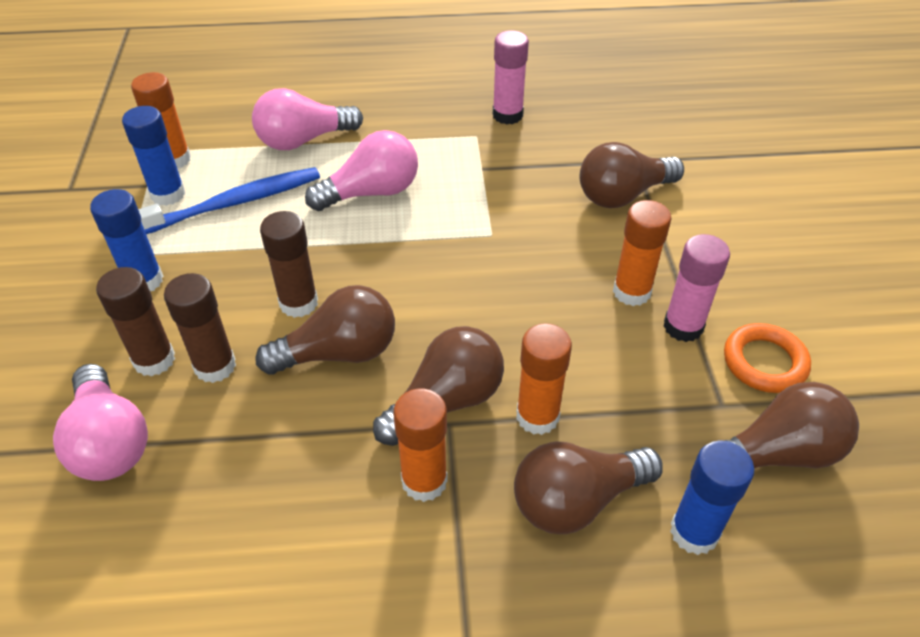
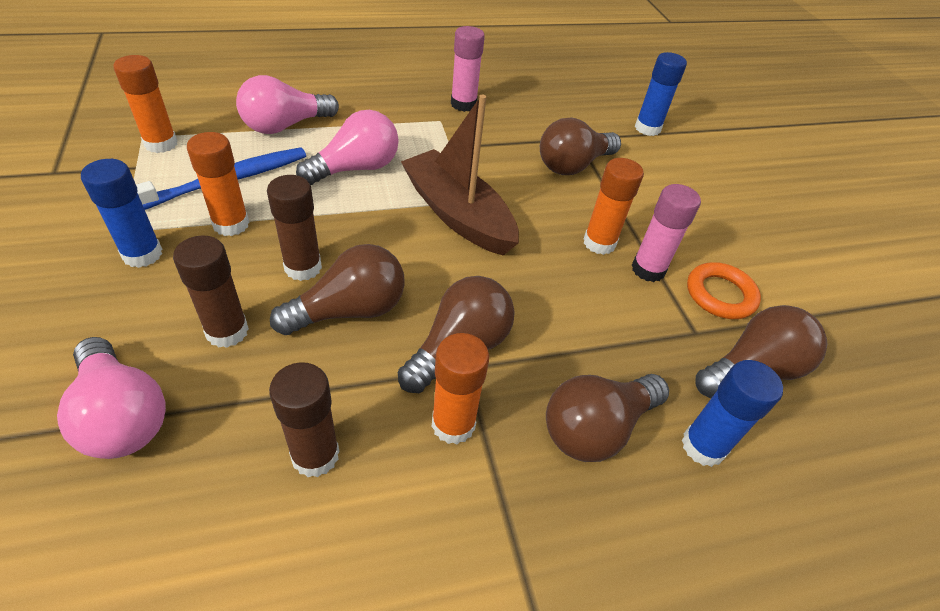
camera: 15 degrees left, 0 degrees up
brown glue stick [96,267,175,376] -> brown glue stick moved to [269,362,339,477]
blue glue stick [122,106,185,206] -> blue glue stick moved to [635,52,687,136]
orange glue stick [516,323,572,435] -> orange glue stick moved to [187,132,250,236]
none -> brown boat [401,94,519,256]

